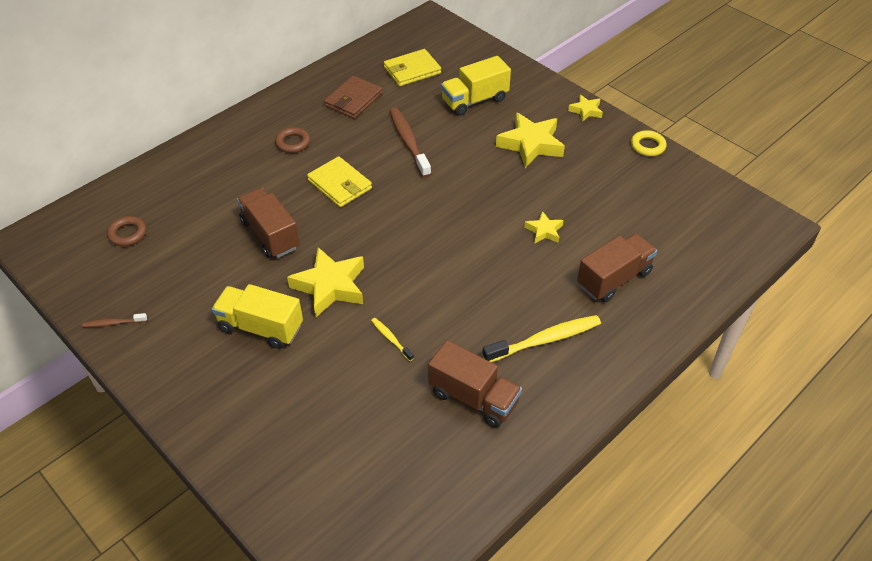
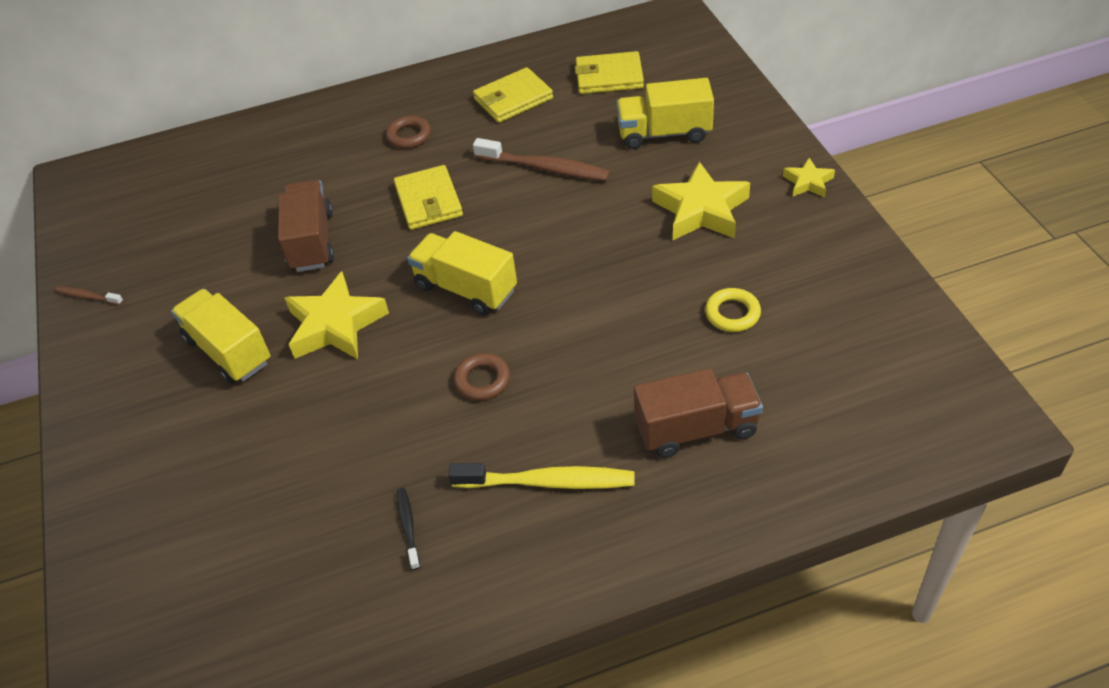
camera: 30 degrees right, 0 degrees up
brown ring [107,216,146,246] -> brown ring moved to [454,353,510,401]
brown wallet [324,76,383,119] -> yellow wallet [473,67,553,123]
yellow toothbrush [371,318,414,361] -> none
brown toothbrush [390,108,431,178] -> brown toothbrush turned 105 degrees clockwise [473,138,610,181]
brown truck [428,340,522,428] -> black toothbrush [397,488,420,570]
yellow star [524,211,564,244] -> none
yellow ring [631,130,667,156] -> yellow ring moved to [705,288,761,332]
none -> yellow truck [407,231,517,315]

